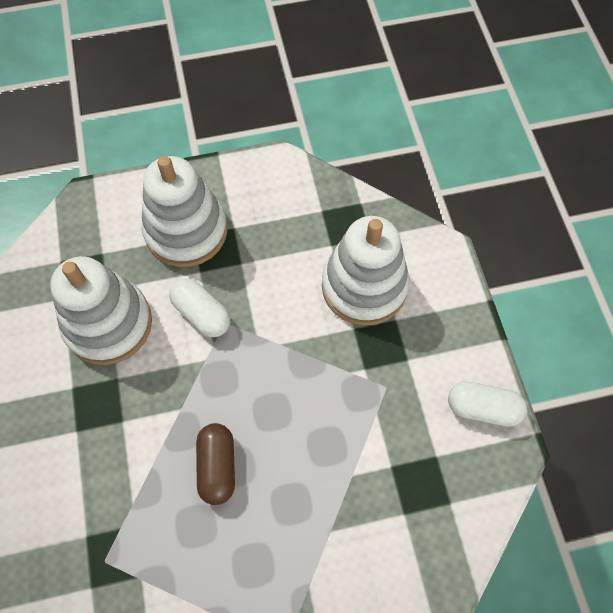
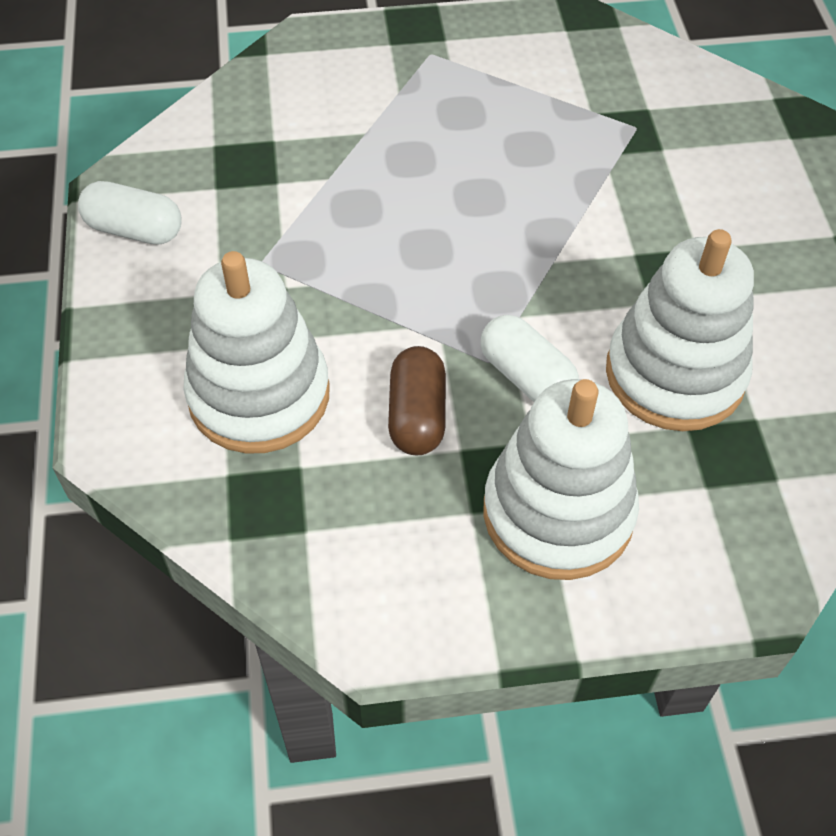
camera: 175 degrees left, 10 degrees down
brown capsule [196,423,235,505] -> brown capsule moved to [388,346,446,455]

